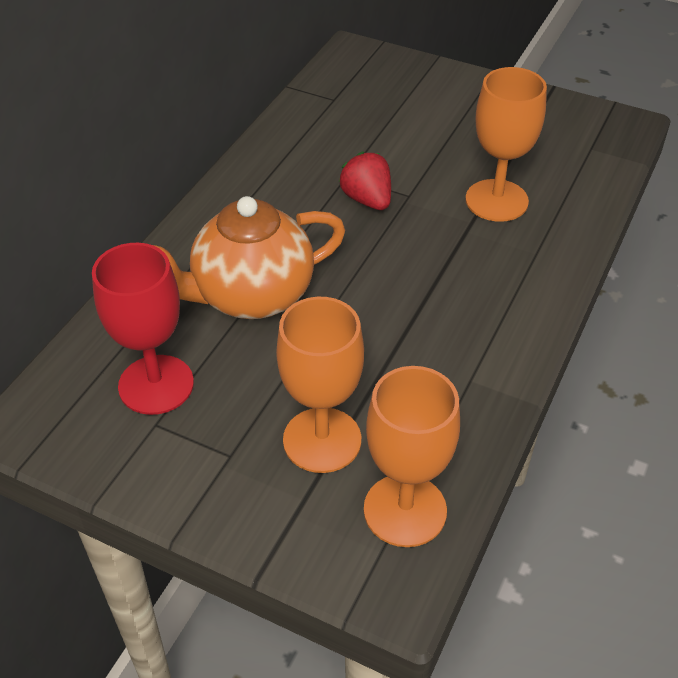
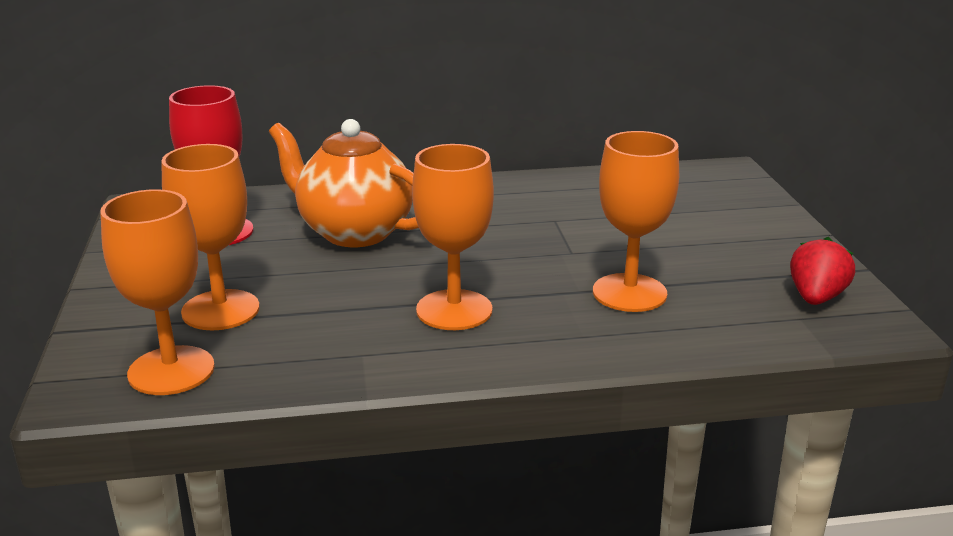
camera: 55 degrees right, 20 degrees down
red strawberry [339,152,391,210] -> red strawberry moved to [790,237,855,305]
none -> orange goblet [412,144,494,330]

